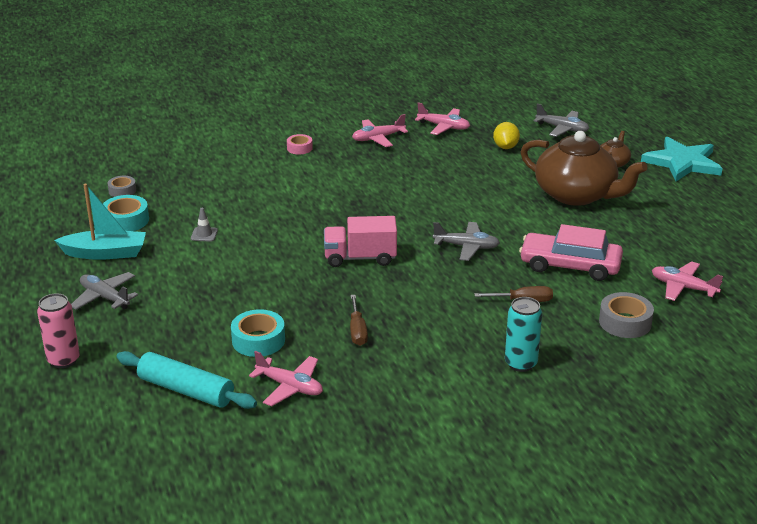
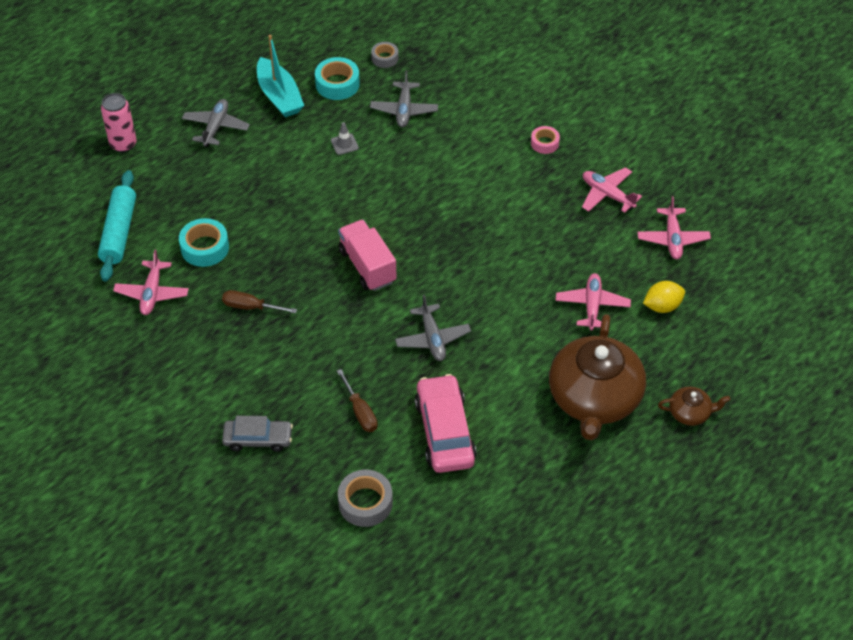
camera: 65 degrees right, 20 degrees up
brown screwdriver [350,295,368,346] -> brown screwdriver turned 45 degrees clockwise [222,290,297,313]
turquoise can [505,297,542,372] -> grey car [222,416,293,452]
grey plane [534,104,589,137] -> grey plane moved to [370,70,438,127]
turquoise star [641,137,723,181] -> none
pink plane [652,261,723,301] -> pink plane moved to [555,273,631,330]

